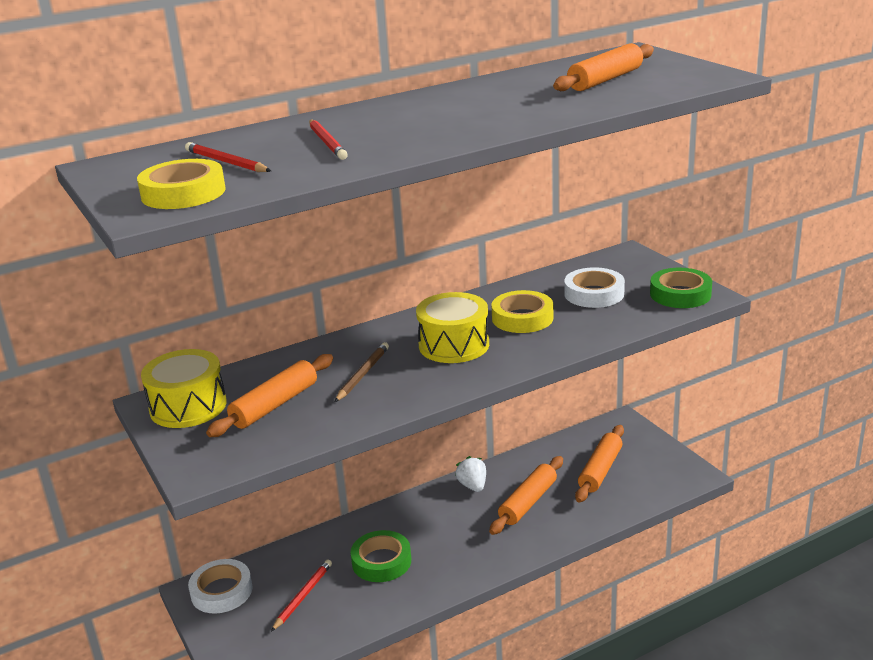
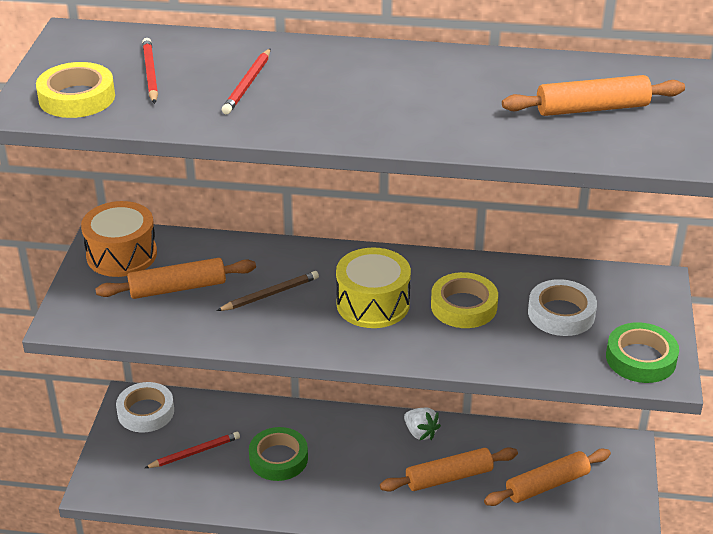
camera: 35 degrees right, 10 degrees up
yellow drum [141,349,227,428] -> orange drum [81,201,157,277]
white strawberry [455,456,486,492] -> white strawberry turned 120 degrees clockwise [404,407,441,440]

